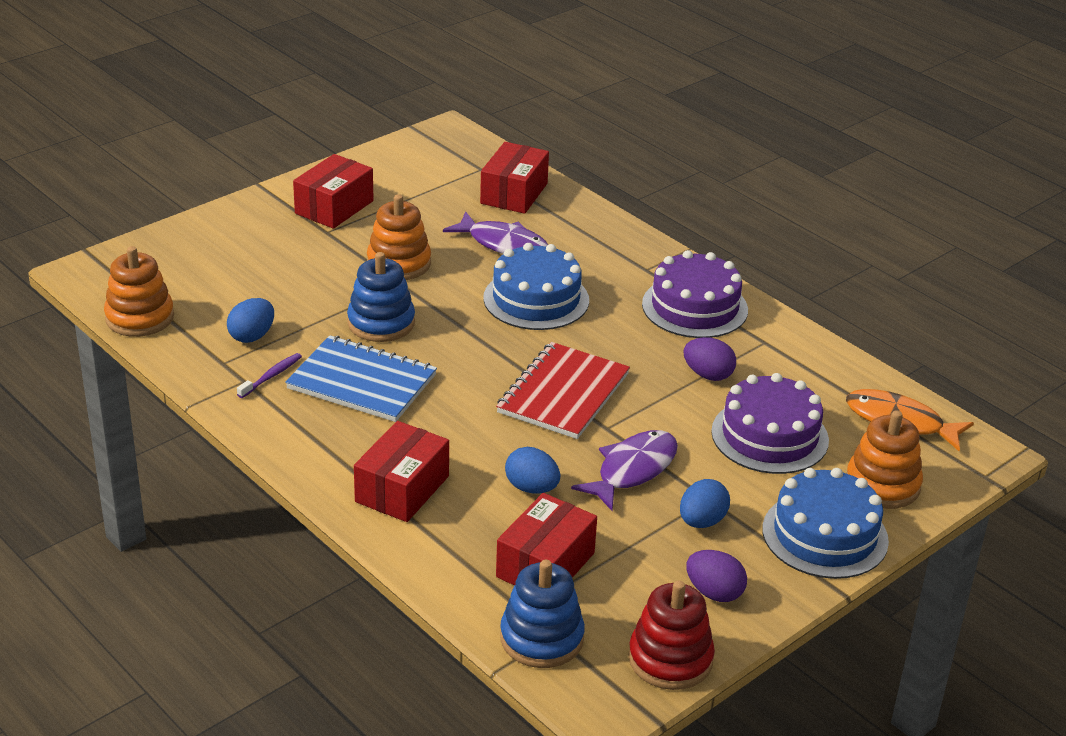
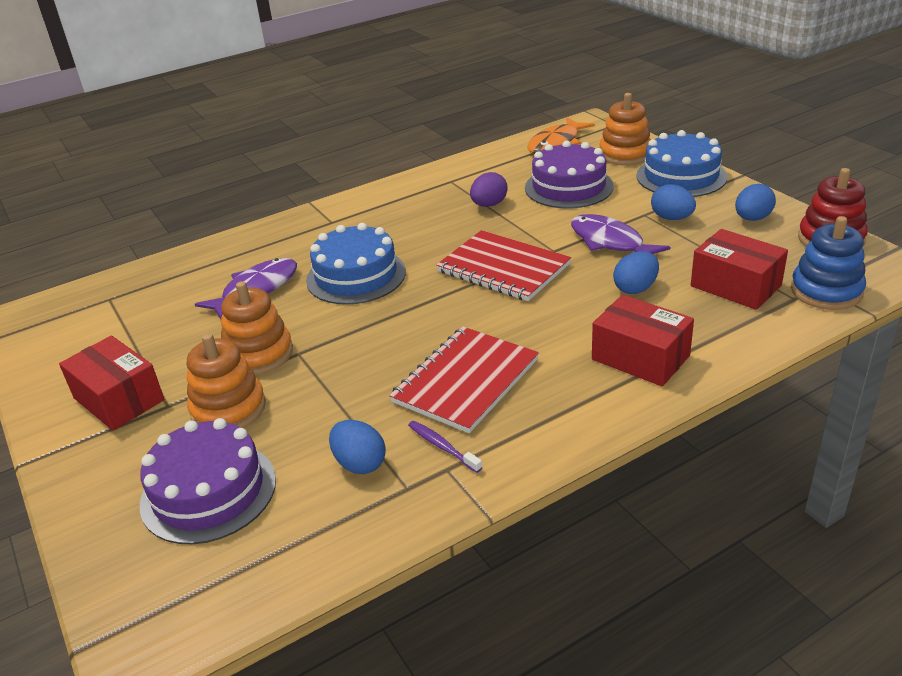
camera: 75 degrees left, 0 degrees up
orange stacking toy [104,246,174,337] -> orange stacking toy moved to [187,333,266,428]
blue notebook [285,335,437,422] -> red notebook [389,327,539,433]
blue stacking toy [347,252,415,342] -> none
red box [480,142,549,214] -> none
purple cake [642,250,748,338] -> purple cake moved to [140,418,276,544]
purple egg [686,550,747,602] -> blue egg [735,184,776,221]

